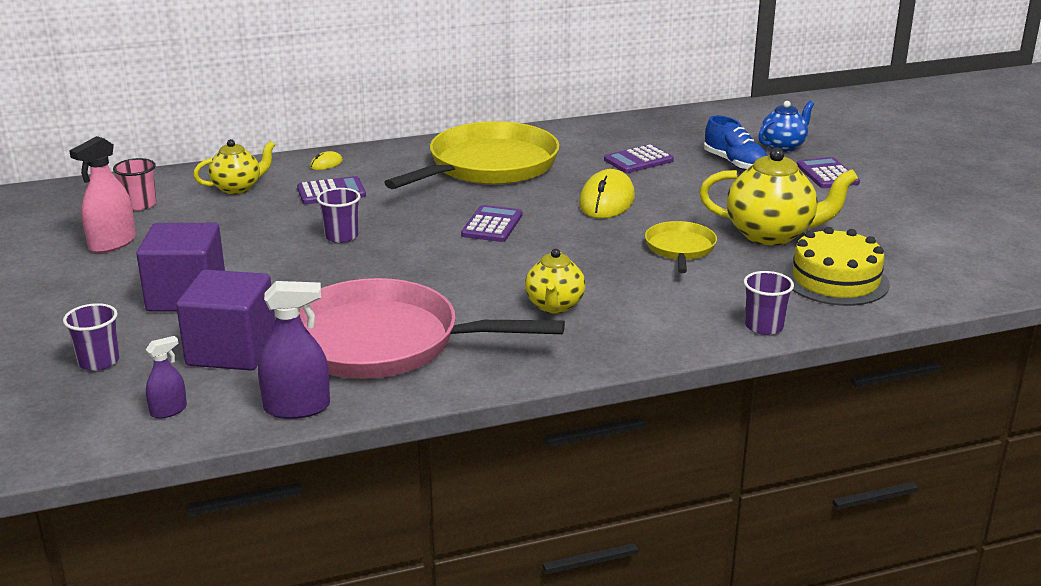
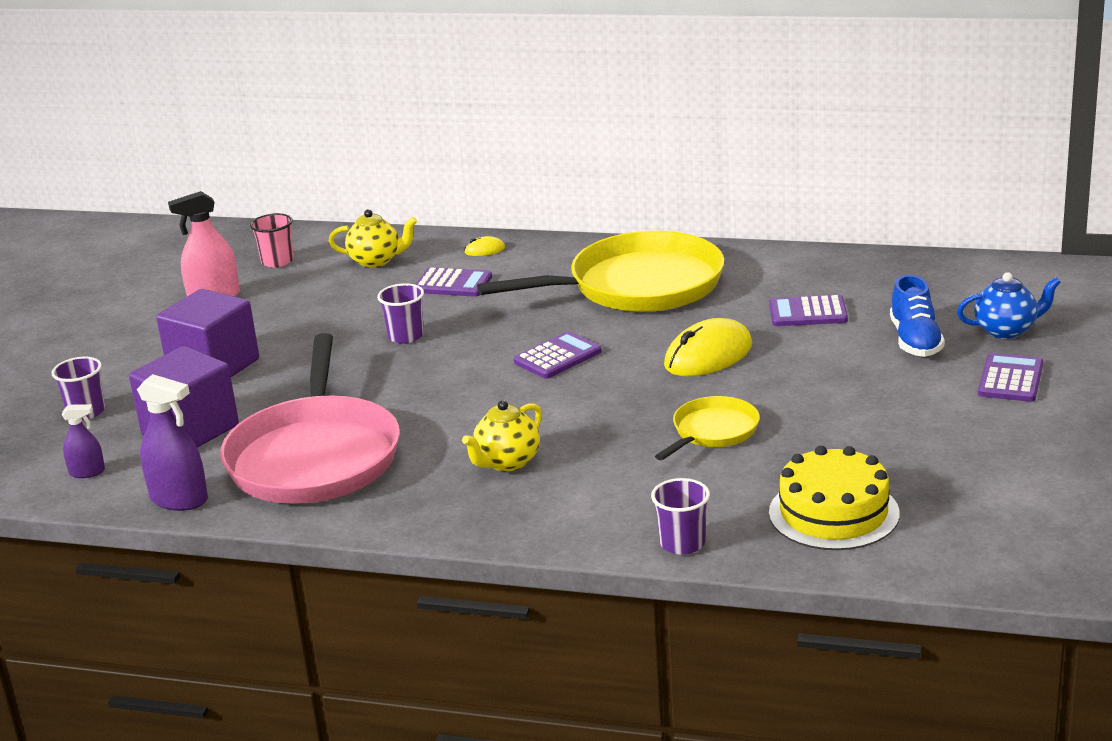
camera: 35 degrees right, 0 degrees up
pink pan [300,278,565,379] -> pink pan turned 135 degrees counterclockwise [220,333,400,504]
yellow teapot [699,148,858,245] -> none

